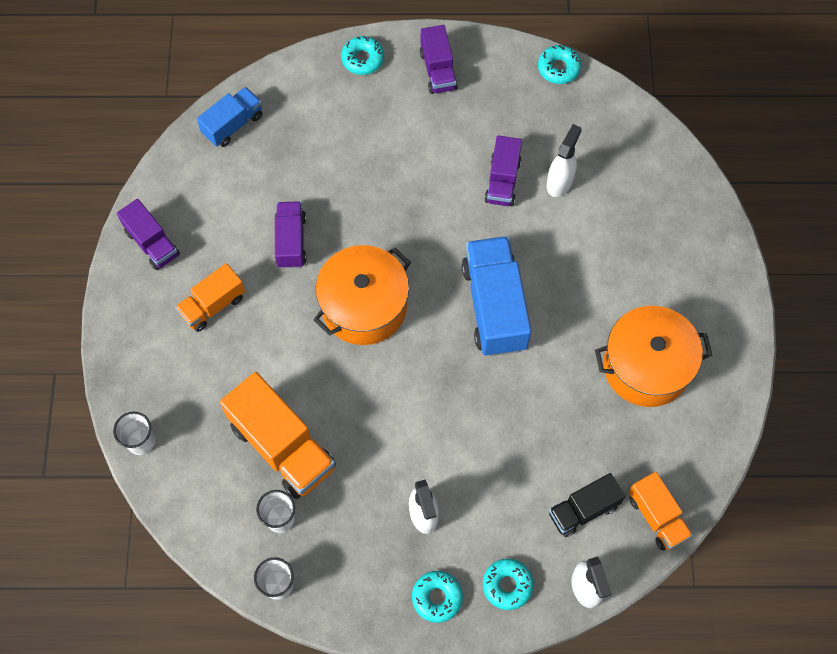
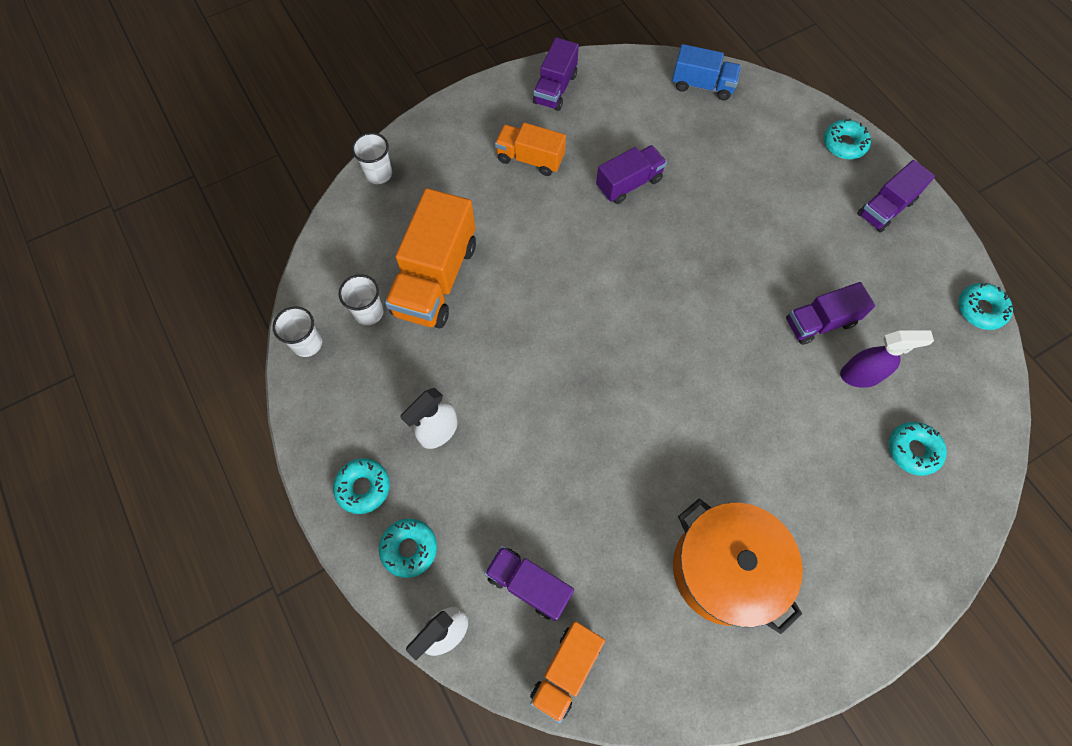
camera: 60 degrees right, 0 degrees up
orange pot [314,245,411,345] -> none
blue truck [462,236,531,356] -> none
white spray bottle [547,124,582,197] -> purple spray bottle [840,330,934,388]
black truck [549,473,626,537] -> purple truck [484,546,574,621]
none -> turquoise donut [889,422,947,476]

